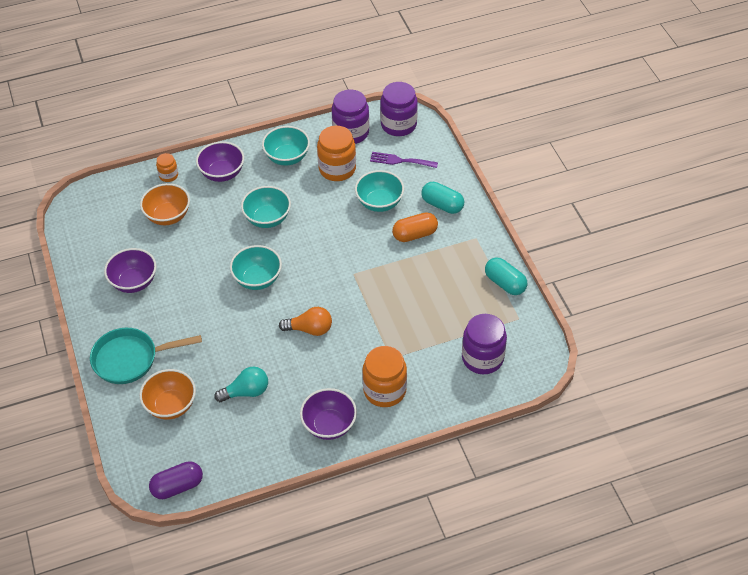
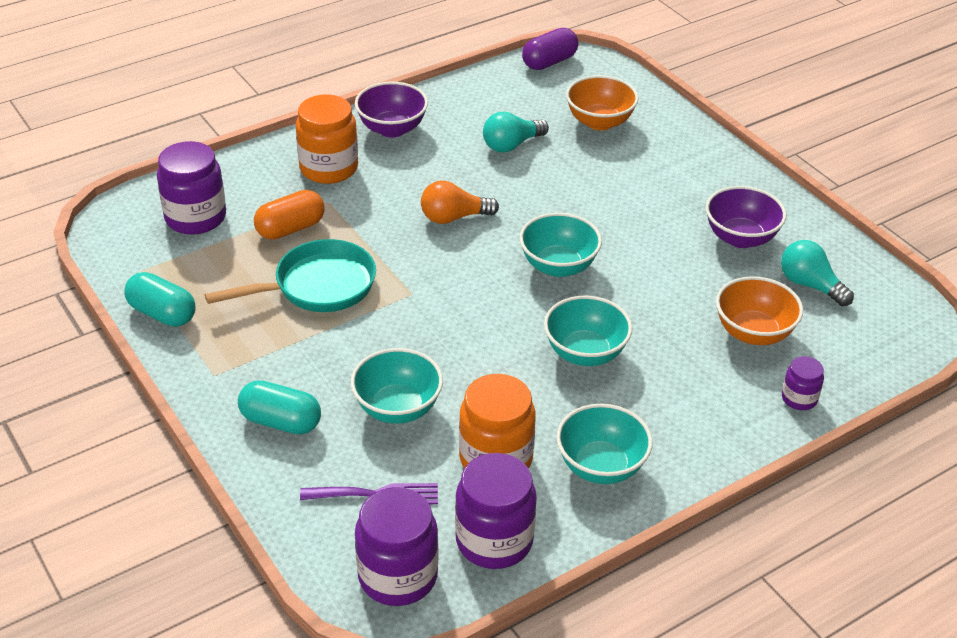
camera: 165 degrees right, 10 degrees down
turquoise pan [90,328,202,384] -> turquoise pan moved to [205,239,376,312]
orange jar [156,153,178,182] -> purple jar [782,356,824,410]
purple bowl [196,141,244,182] -> none
orange capsule [392,212,438,242] -> orange capsule moved to [254,190,325,240]
none -> turquoise light bulb [781,240,854,306]

